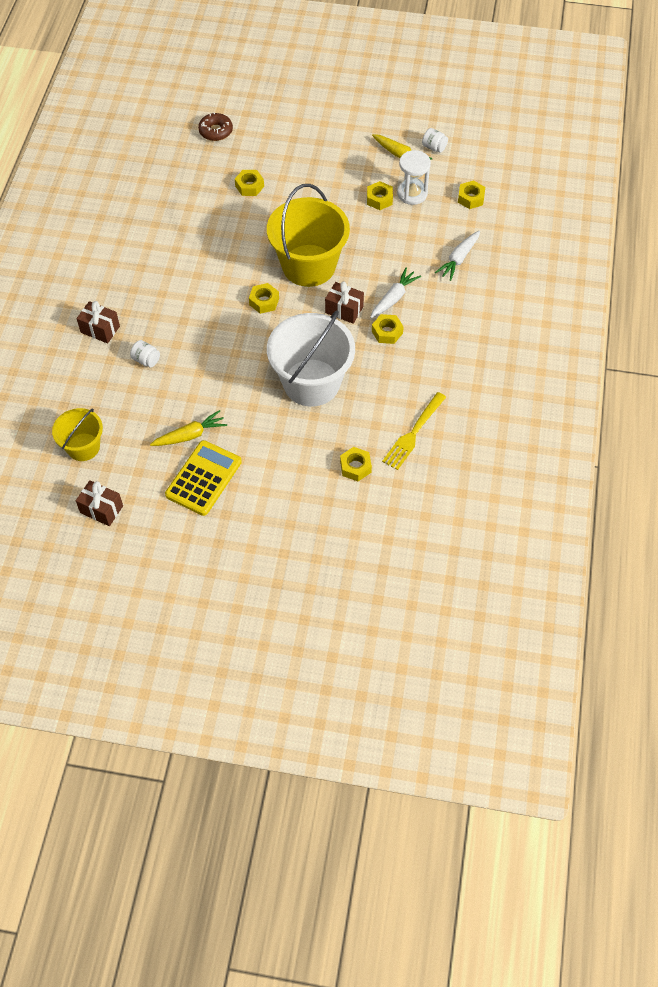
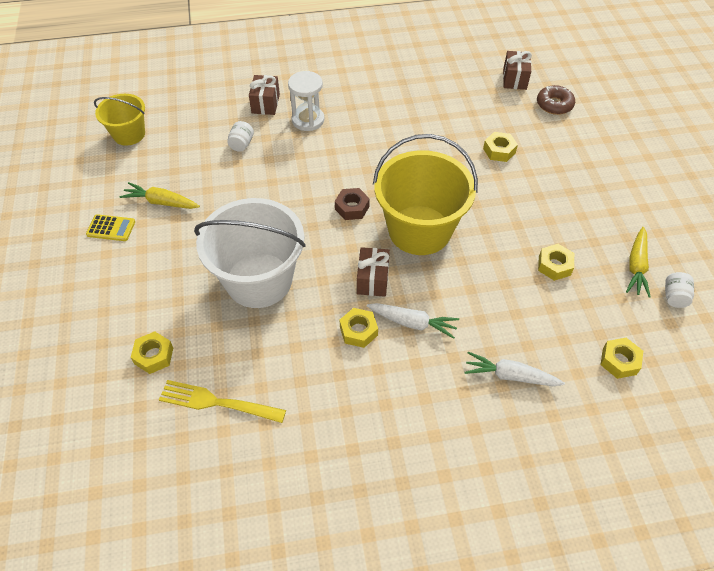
camera: 70 degrees right, 5 degrees down
brown gift [76,480,123,526] -> brown gift moved to [503,51,532,90]
yellow carrot [150,410,227,446] -> yellow carrot turned 150 degrees clockwise [119,182,200,209]
yellow calculator [165,440,242,516] -> yellow calculator [86,214,135,241], size x0.54
yellow nut [249,283,279,314] -> brown nut [335,188,370,220]
white hourglass [397,150,431,205] -> white hourglass moved to [288,71,324,131]

